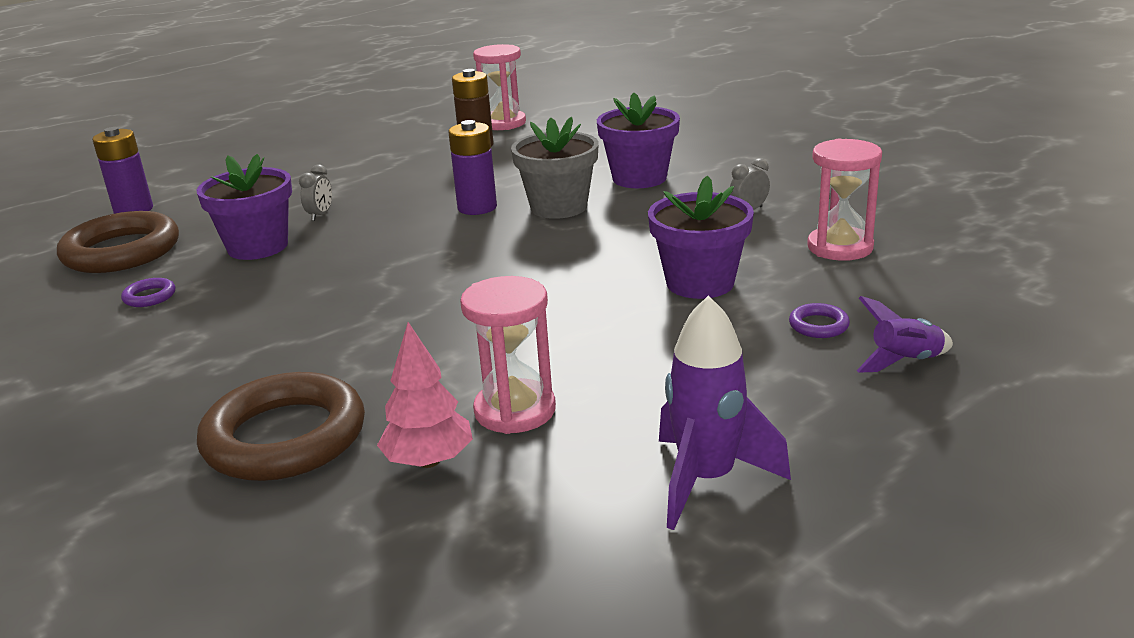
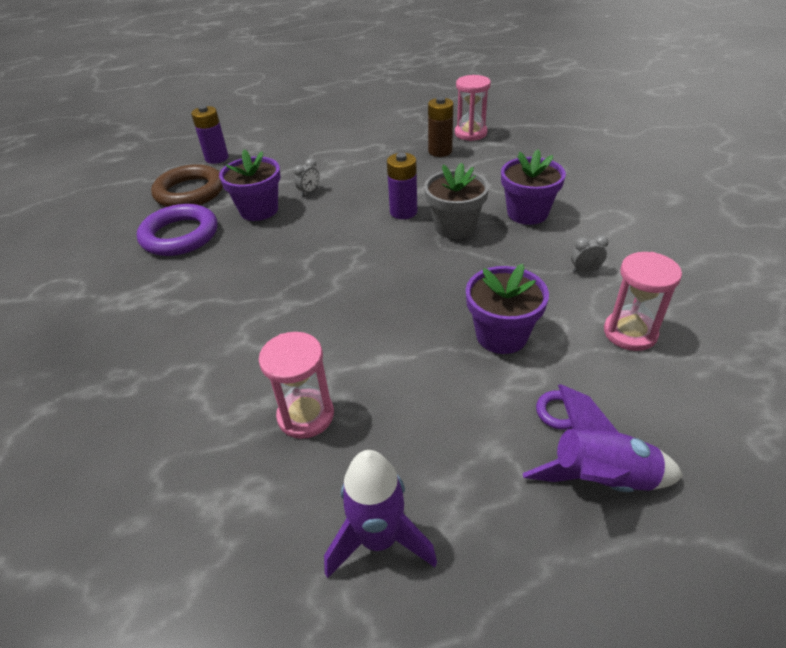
camera: 25 degrees right, 15 degrees up
purple ring [121,278,175,307] -> purple ring [137,204,218,256], size x2.45
brown ring [197,372,365,481] -> none
pink tree [377,322,473,468] -> none
purple rocket [857,296,953,373] -> purple rocket [523,384,683,492], size x1.66

